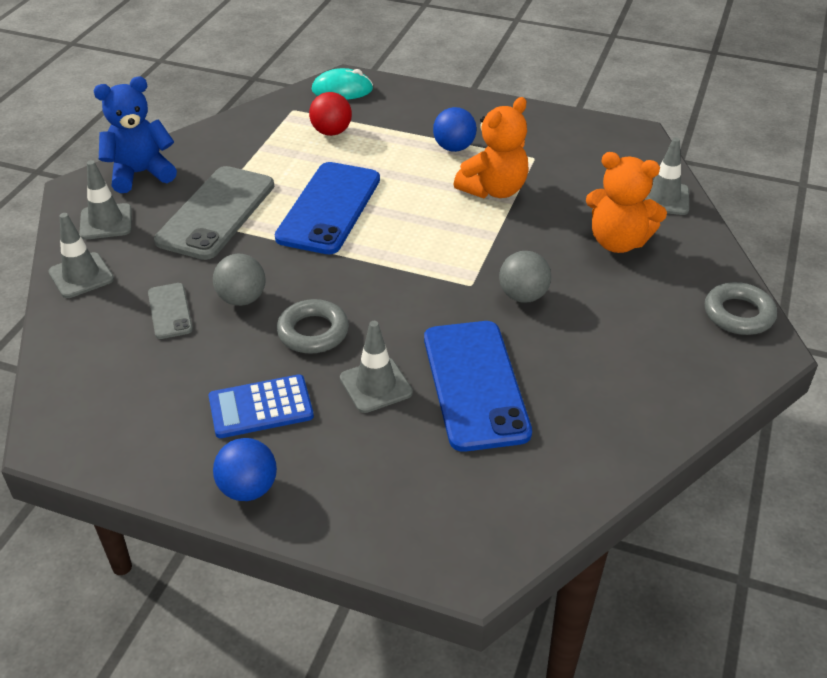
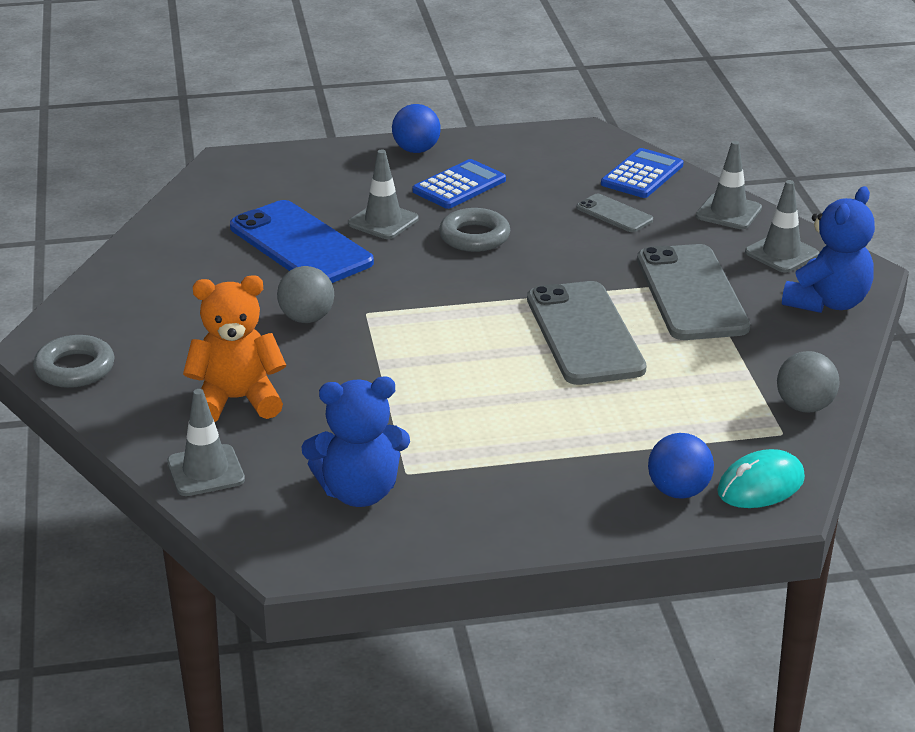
camera: 150 degrees right, 10 degrees down
grey ball [213,254,266,306] -> grey ball moved to [777,351,839,412]
blue phone [275,162,380,254] -> grey phone [527,281,647,385]
red ball [309,92,352,136] -> none
blue ball [433,107,477,152] -> blue ball moved to [648,433,714,499]
orange teddy bear [454,97,529,199] -> none
none -> blue teddy bear [301,377,410,507]
none -> blue calculator [601,148,684,198]

